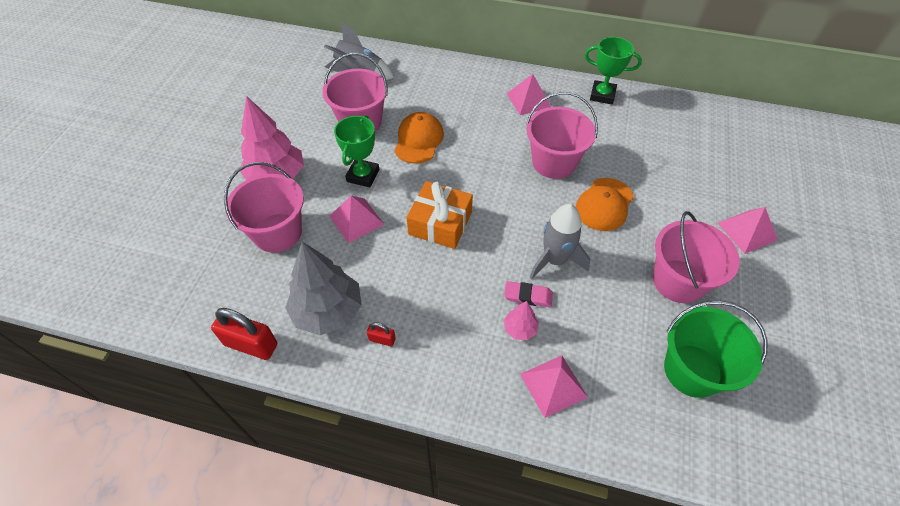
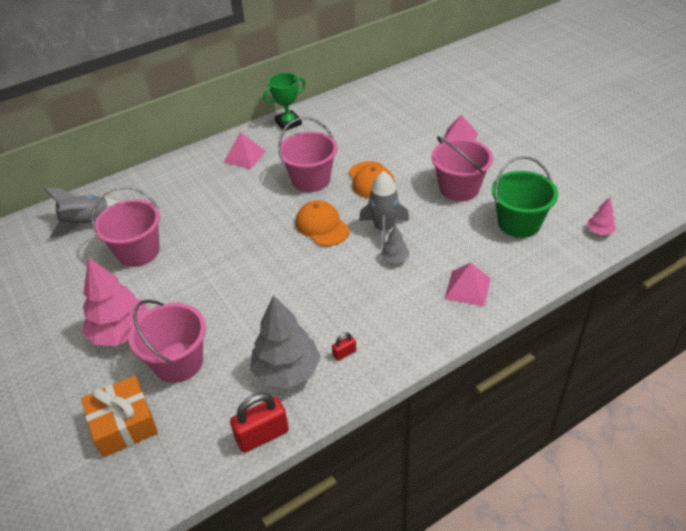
camera: 45 degrees left, 10 degrees down
pink pyramid [329,195,385,243] -> none
green trophy [334,115,379,188] -> none
orange cap [394,112,444,164] -> orange cap moved to [295,200,350,246]
orange gift [406,181,473,249] -> orange gift moved to [81,376,158,457]
pink eraser [504,281,553,307] -> grey tree [381,225,409,263]
pink tree [504,301,539,340] -> pink tree moved to [587,197,616,235]

